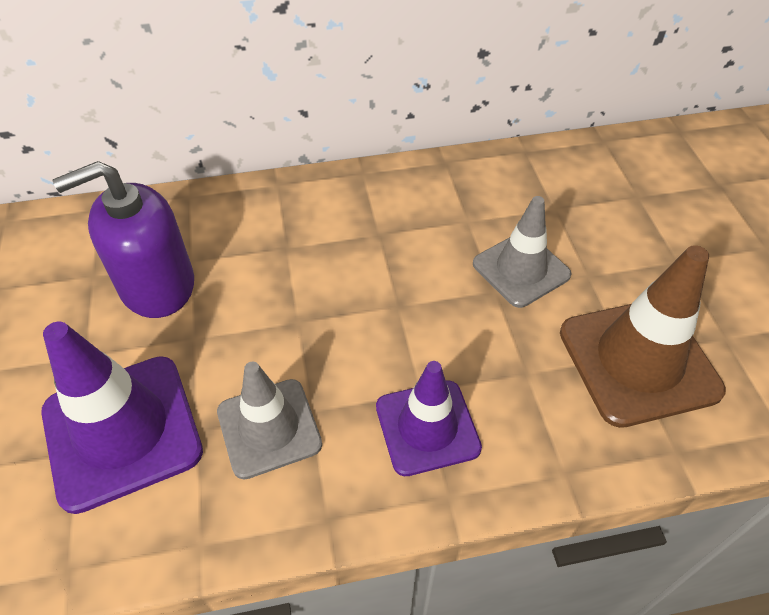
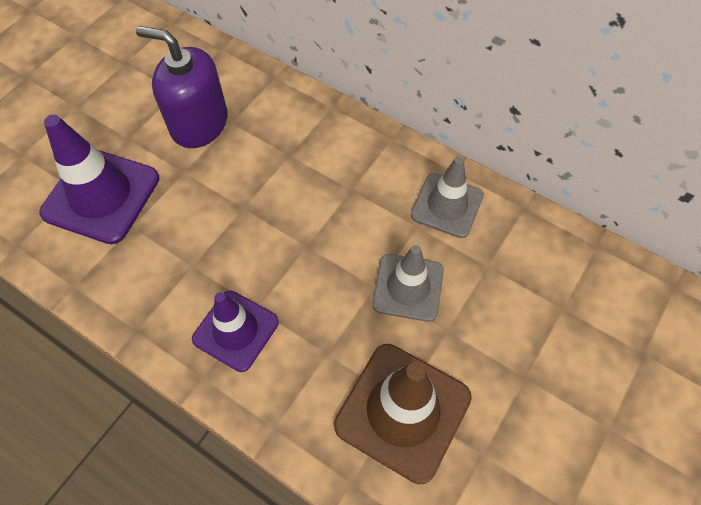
camera: 45 degrees right, 10 degrees up
grey traffic cone [217,362,322,479] -> grey traffic cone moved to [411,156,484,238]

